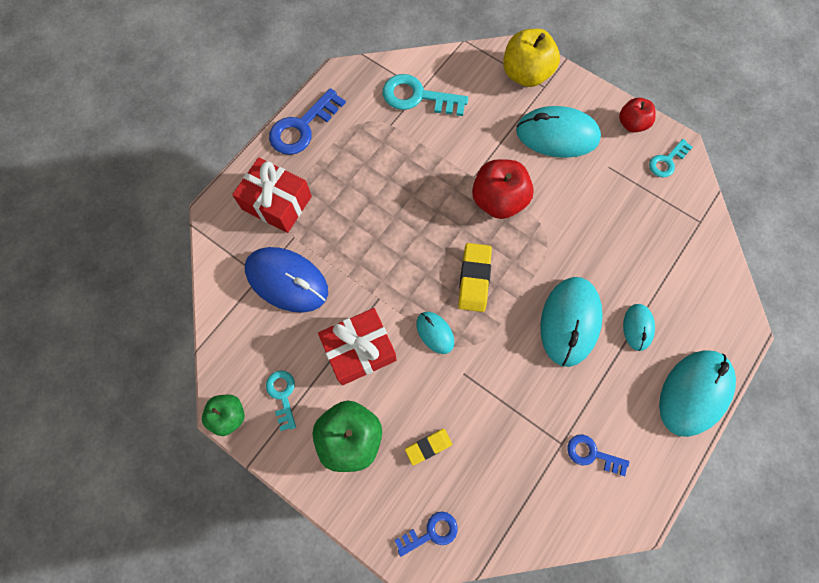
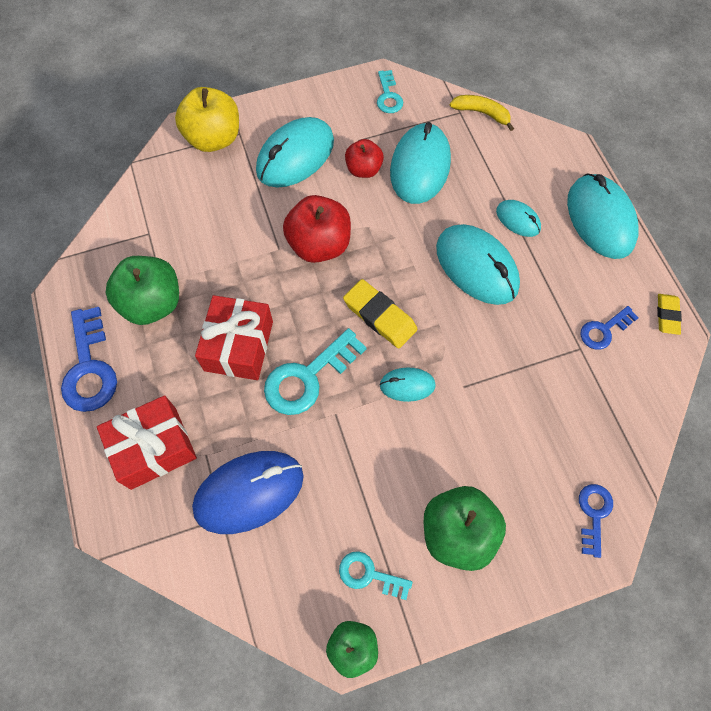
camera: 55 degrees left, 5 degrees down
red gift [318,308,397,385] -> red gift moved to [195,295,273,380]
turquoise key [383,74,468,116] -> turquoise key moved to [264,328,367,415]
yellow eraser [405,429,452,465] -> yellow eraser moved to [657,294,682,335]
red apple [619,98,656,132] -> red apple moved to [345,139,384,178]
none -> green apple [106,256,179,325]
none -> turquoise mouse [390,122,451,204]
none -> yellow banana [450,95,514,131]

